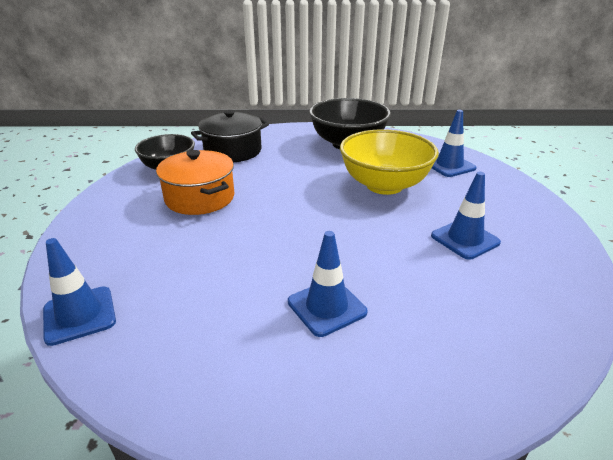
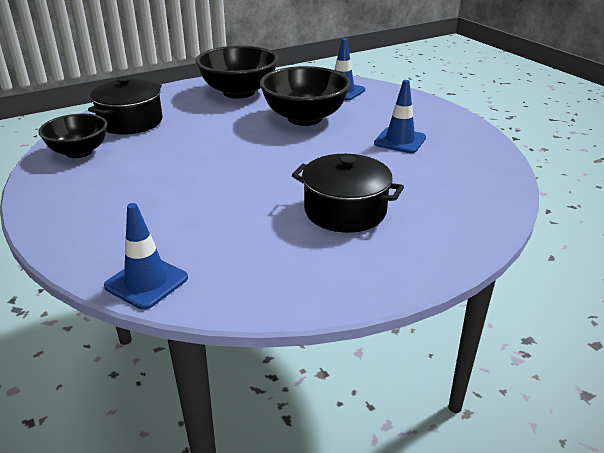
camera: 30 degrees left, 0 degrees up
orange pot [156,150,235,215] -> none
blue traffic cone [288,231,368,337] -> black pot [292,154,404,233]
yellow bowl [340,129,439,195] -> black bowl [260,66,351,126]

